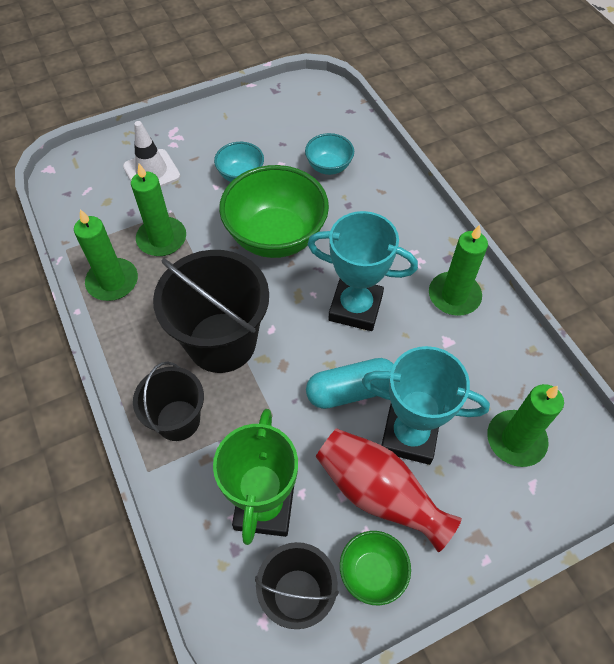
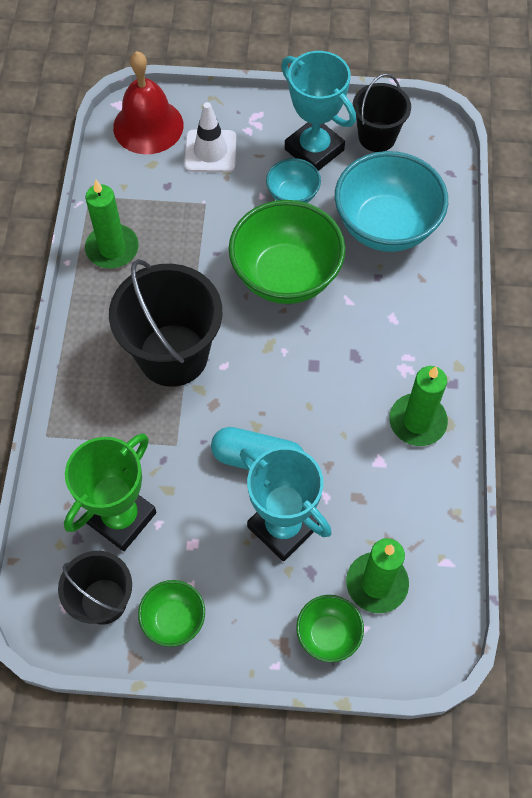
camera: 30 degrees right, 5 degrees up
green candle [131,164,186,256] -> none
black bucket [133,362,204,441] -> black bucket moved to [353,74,411,152]
turquoise bowl [305,133,354,175] -> turquoise bowl [335,151,448,252], size x1.99
turquoise trophy [307,211,418,331] -> turquoise trophy moved to [281,51,356,171]
red vase [316,428,462,552] -> none
none -> red bell [113,51,184,154]
none -> green bowl [296,595,364,662]

